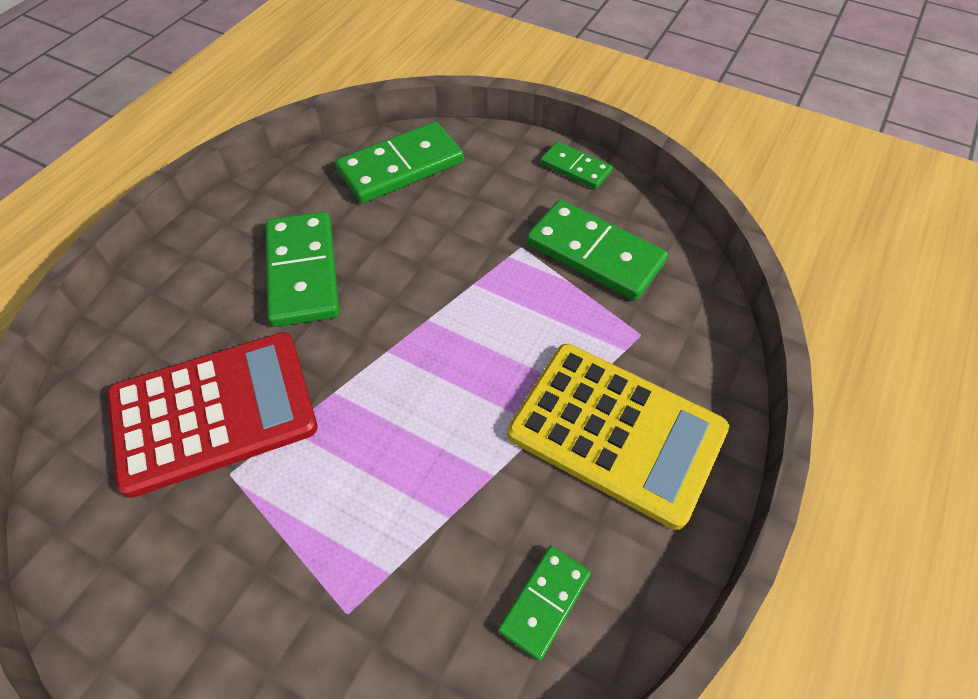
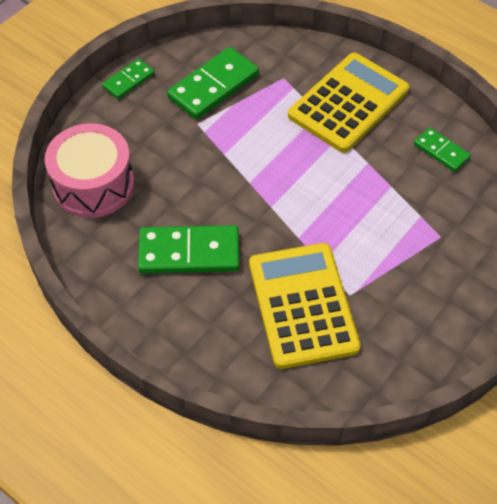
camera: 80 degrees left, 0 degrees up
red calculator [107,332,318,498] -> yellow calculator [249,243,361,369]
green domino [335,121,464,203] -> pink drum [45,123,134,218]

